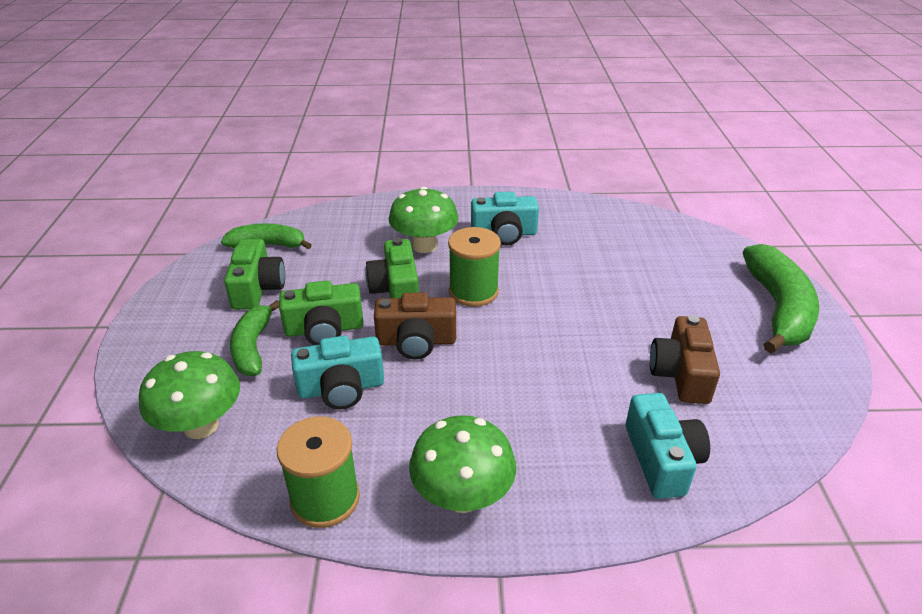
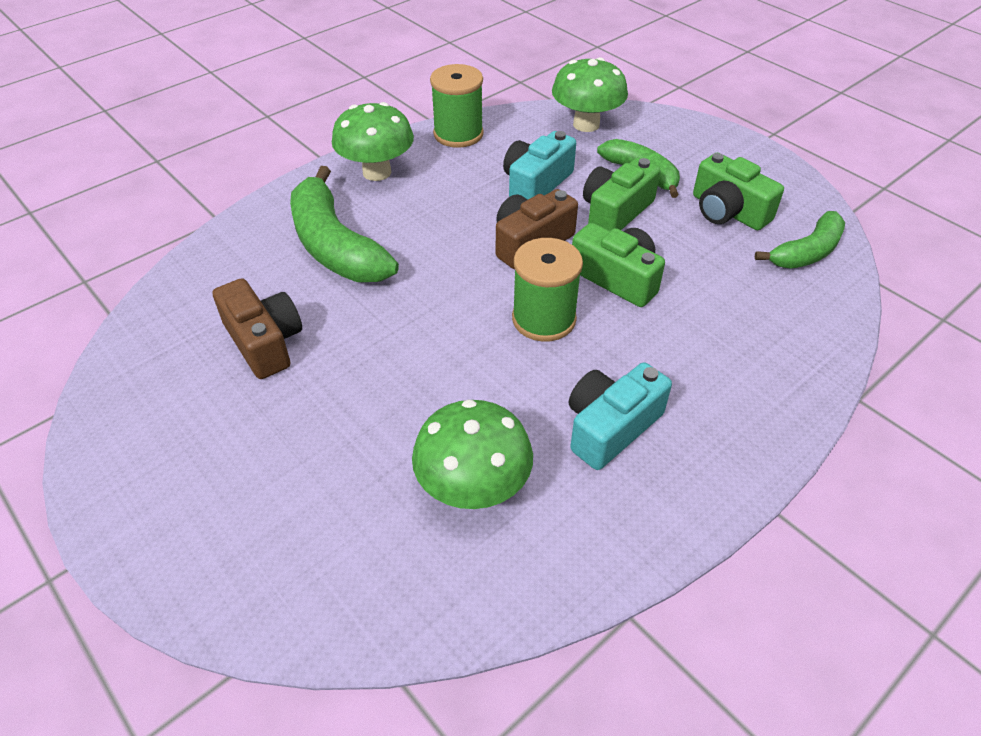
camera: 140 degrees right, 10 degrees up
green mushroom [389,187,459,253] -> green mushroom moved to [412,399,533,509]
turquoise camera [626,393,710,499] -> none
green banana [743,244,819,353] -> green banana moved to [290,166,399,282]

